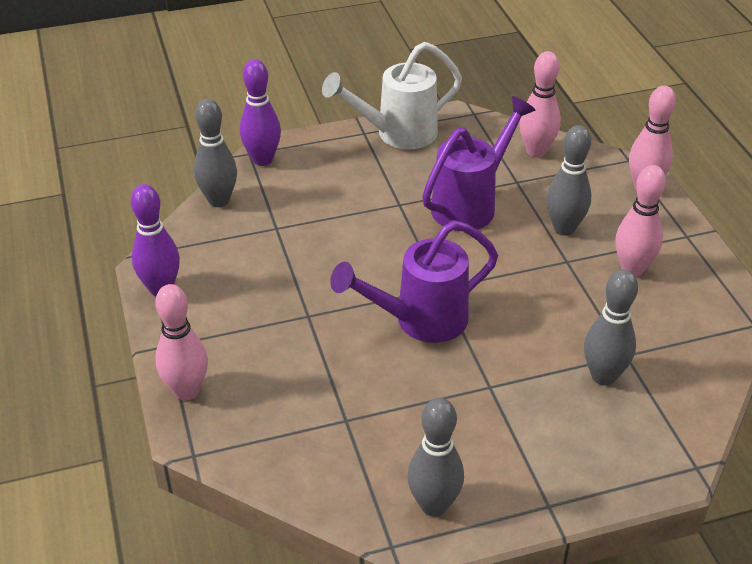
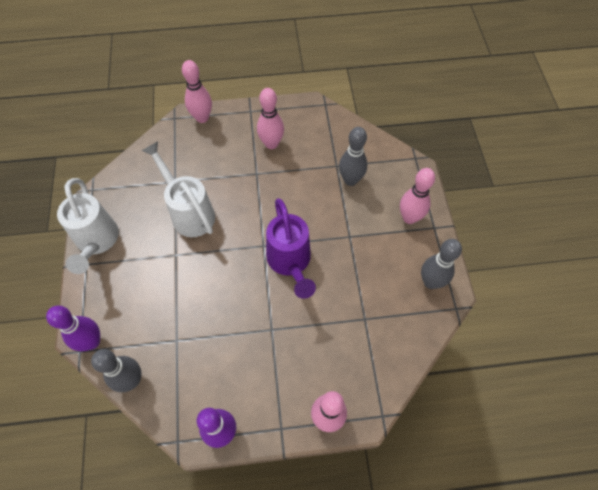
camera: 80 degrees left, 20 degrees up
purple watering can [422,96,535,231] -> white watering can [141,141,215,237]
pink bowling pin [519,51,561,157] -> pink bowling pin moved to [400,168,435,224]
grey bowling pin [547,125,591,236] -> none

